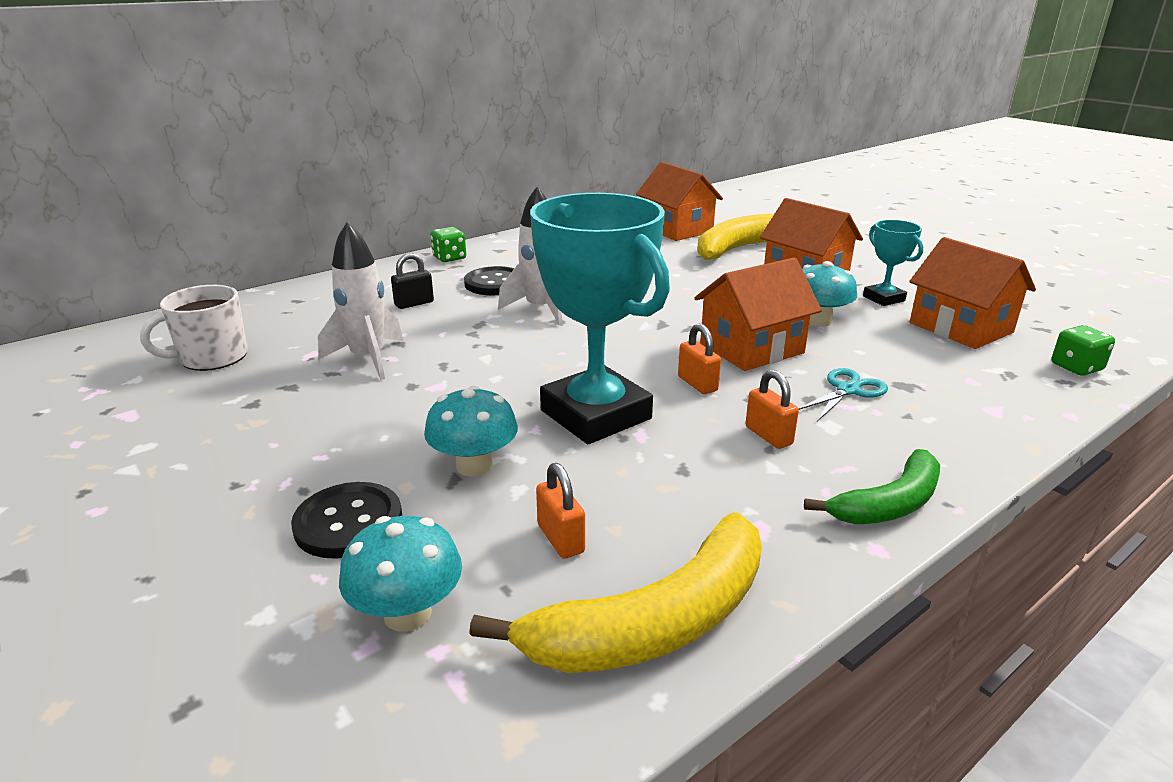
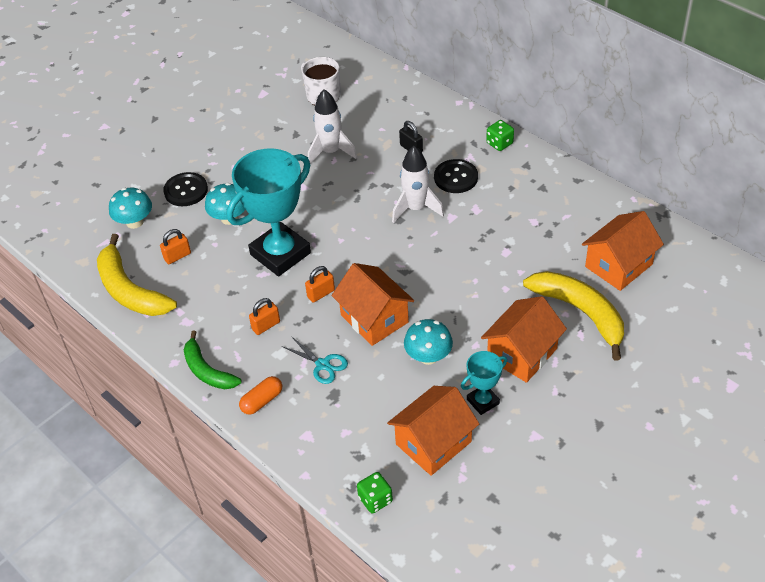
camera: 85 degrees right, 20 degrees up
none -> orange capsule [239,376,282,415]

